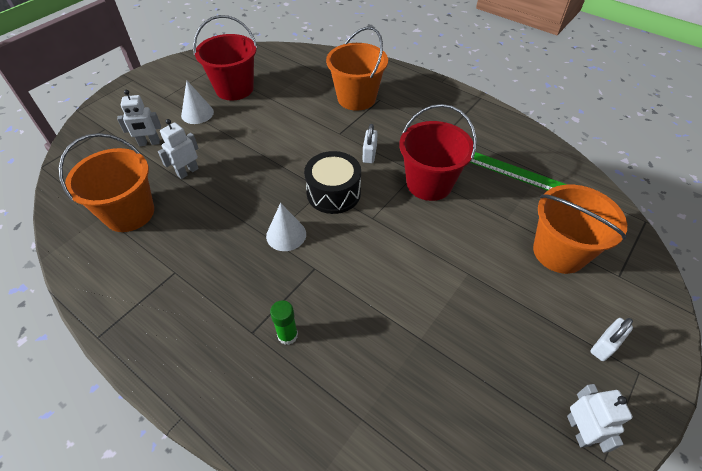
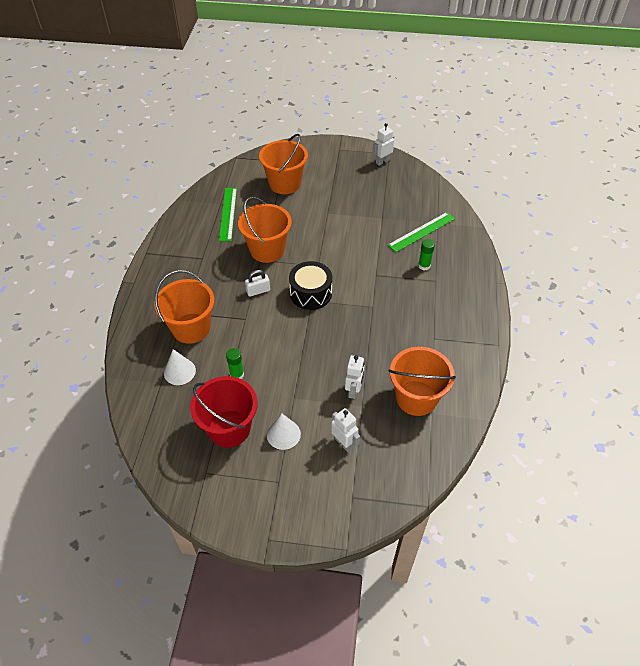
camera: 120 degrees left, 0 degrees up
white robot [158,119,199,179] -> white robot turned 90 degrees counterclockwise [345,355,365,399]
white cone [266,203,306,251] -> white cone moved to [164,349,196,385]
red bucket [399,104,477,201] -> orange bucket [238,197,292,263]
white padlock [590,318,633,361] -> none
none -> green glue stick [226,348,244,379]
none -> green ruler [388,212,455,252]

